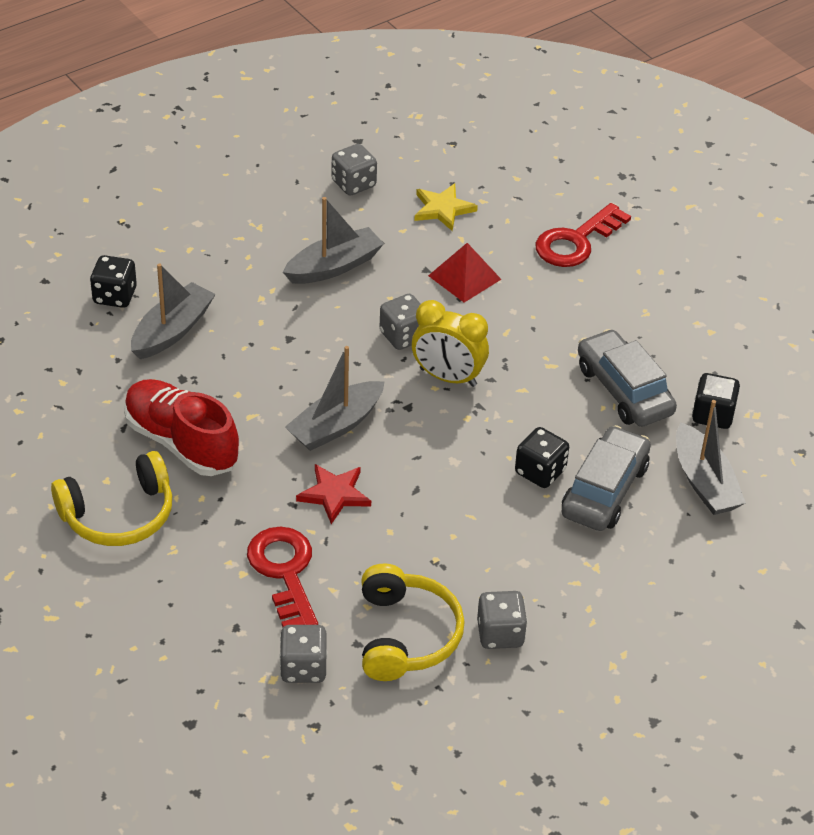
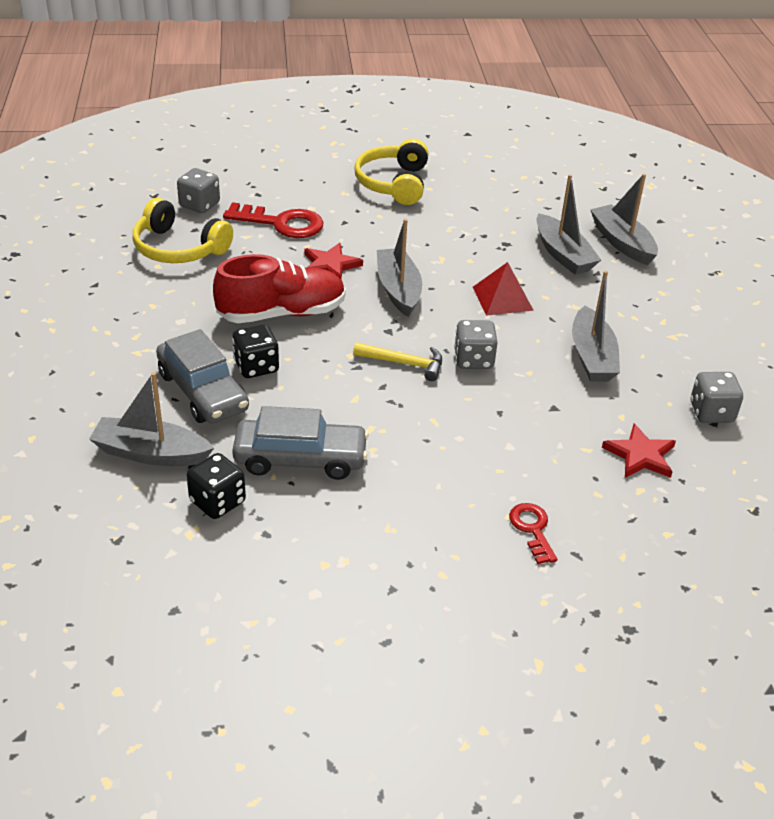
camera: 120 degrees right, 5 degrees down
black dice [90,255,137,308] -> grey boat [590,174,658,265]
red shoe [124,379,240,476] -> red shoe moved to [213,254,346,323]
yellow clock [412,300,489,387] -> yellow hammer [353,342,442,381]
yellow star [414,183,478,231] -> red star [602,424,676,478]
red pyramid [428,243,501,303] -> red pyramid moved to [473,262,534,316]
grey dice [477,591,527,649] -> none
red key [536,203,631,267] -> red key [509,503,557,564], size x0.58

